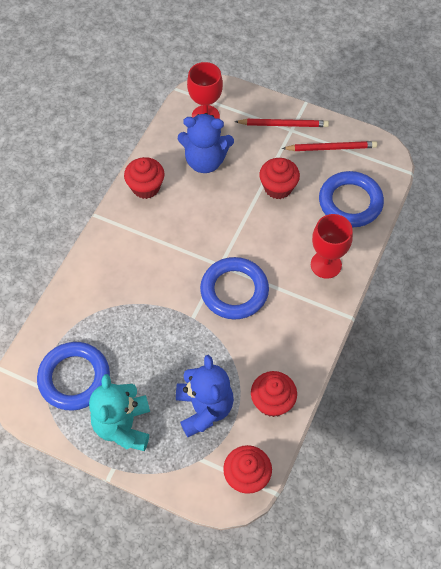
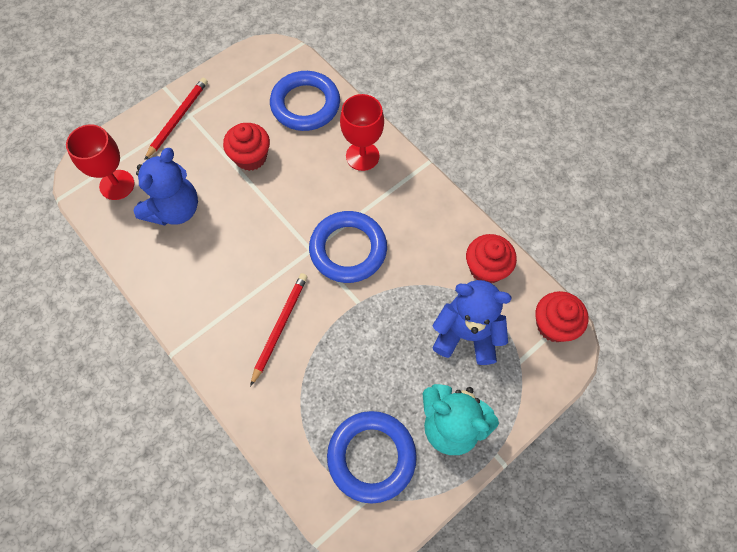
camera: 65 degrees left, 5 degrees up
red cupcake [124,157,165,199] -> none
red pencil [282,141,377,151] -> red pencil moved to [250,273,308,387]

